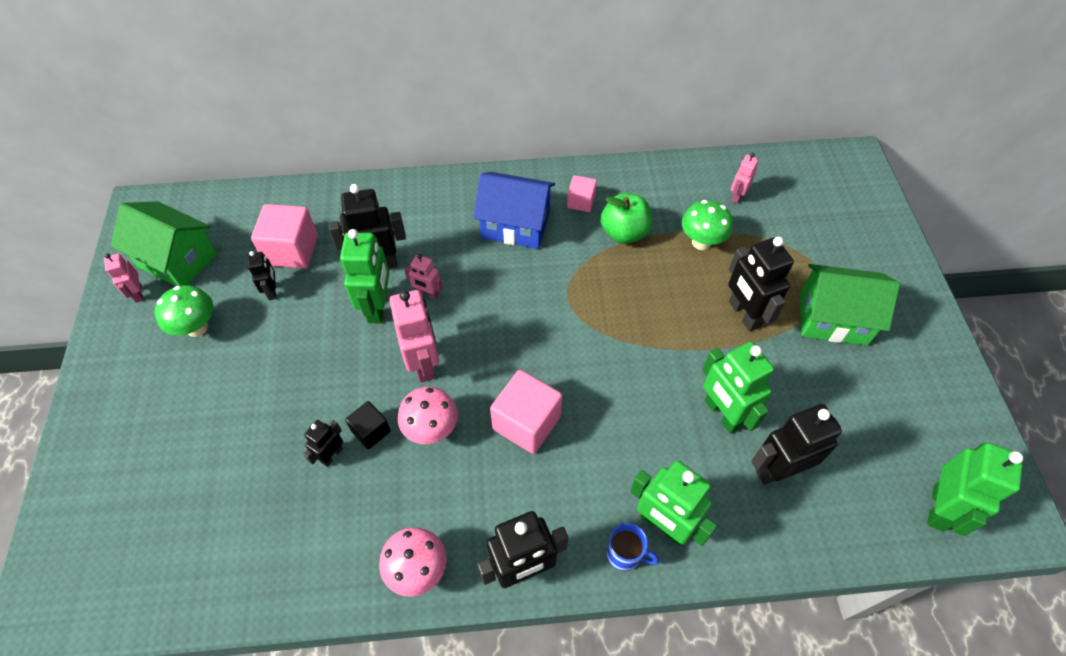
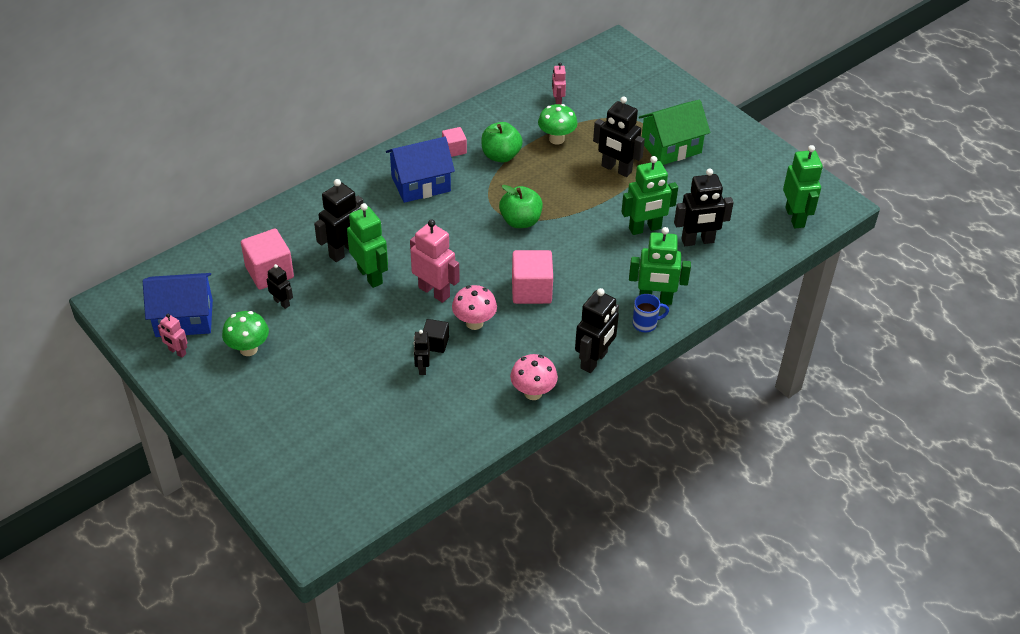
camera: 35 degrees left, 10 degrees down
green house [111,201,218,286] -> blue house [143,273,213,337]
pink robot [404,254,443,300] -> none
green robot [702,342,774,434] -> green robot turned 45 degrees counterclockwise [621,156,678,235]
black robot [751,404,842,485] -> black robot turned 135 degrees counterclockwise [674,168,734,246]
none -> green apple [499,185,543,228]

